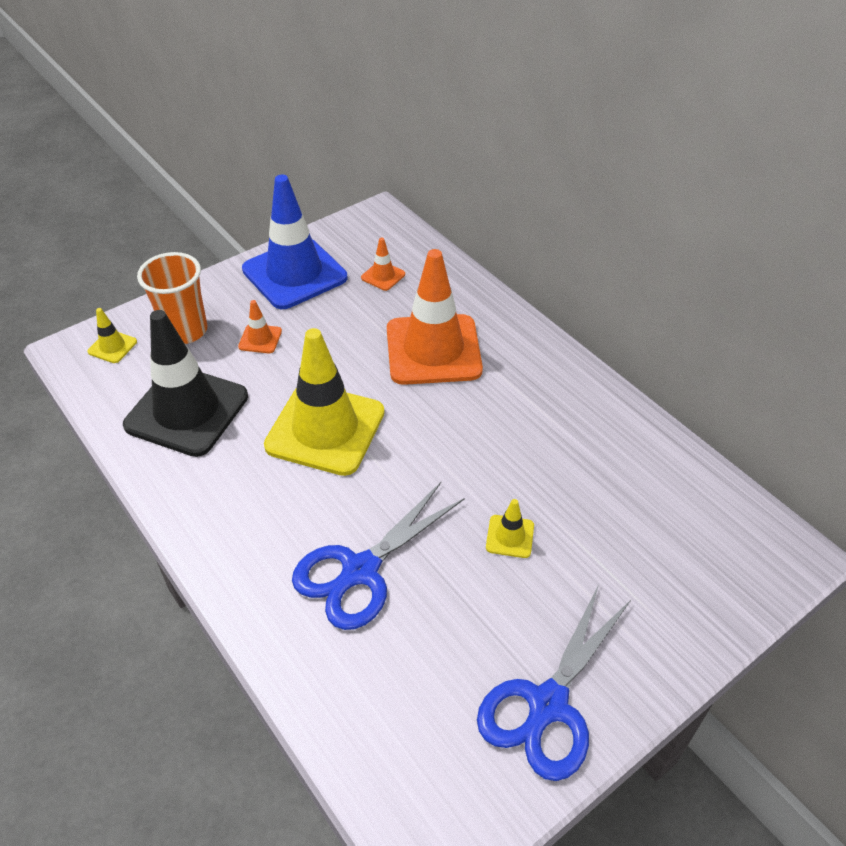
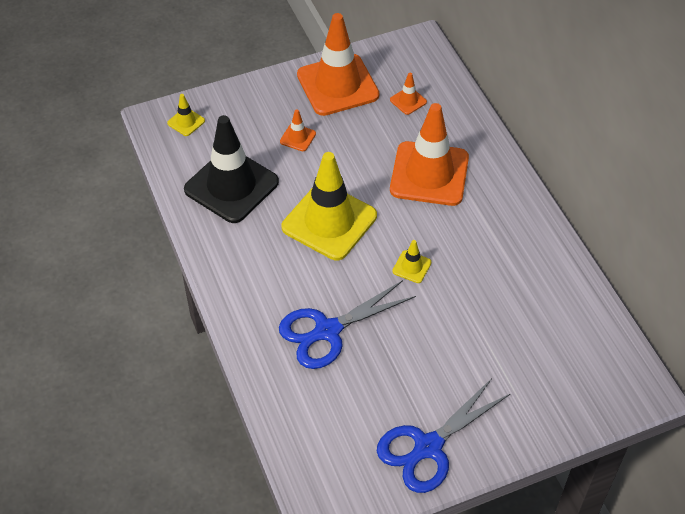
camera: 15 degrees right, 5 degrees up
orange cup [137,252,207,344] -> none
blue traffic cone [242,175,347,309] -> orange traffic cone [297,13,379,116]
yellow traffic cone [486,499,534,558] -> yellow traffic cone moved to [392,240,431,283]

